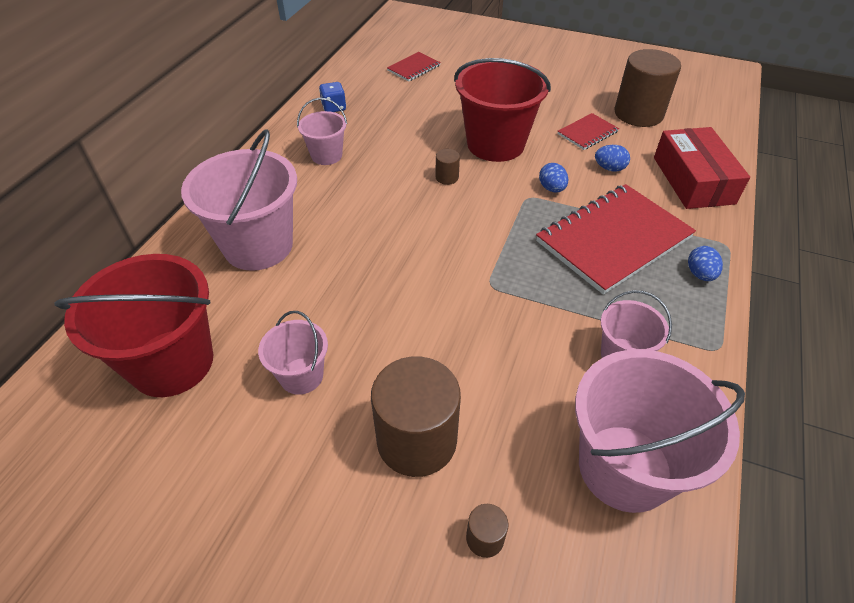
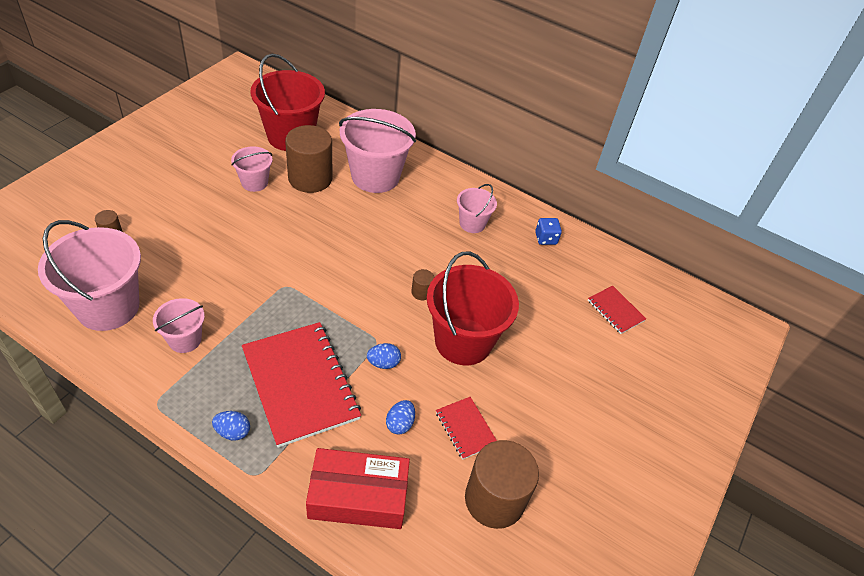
camera: 95 degrees right, 0 degrees up
brown cylinder [371,356,461,477] -> brown cylinder moved to [285,125,333,193]

